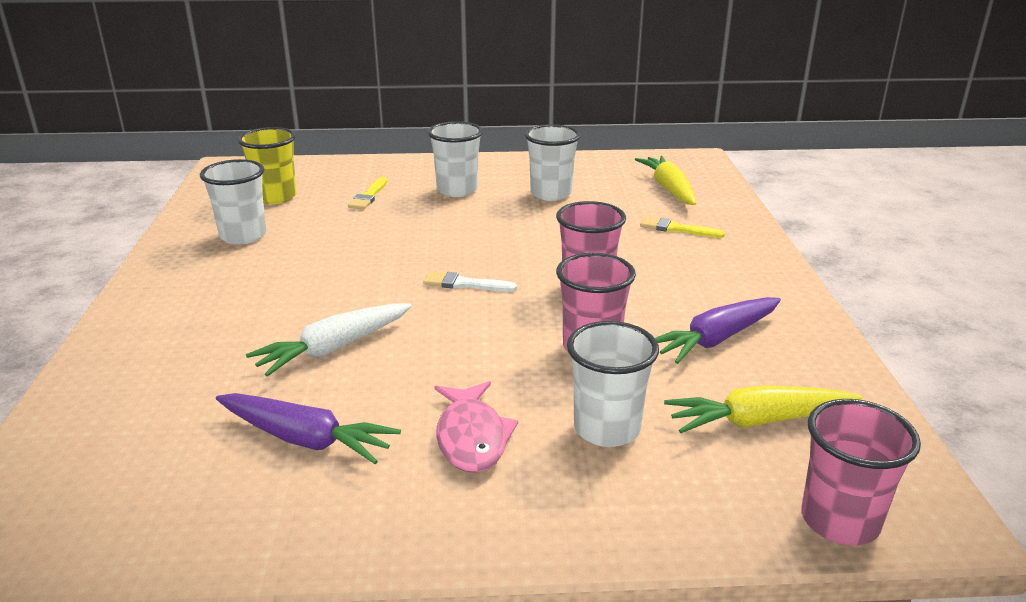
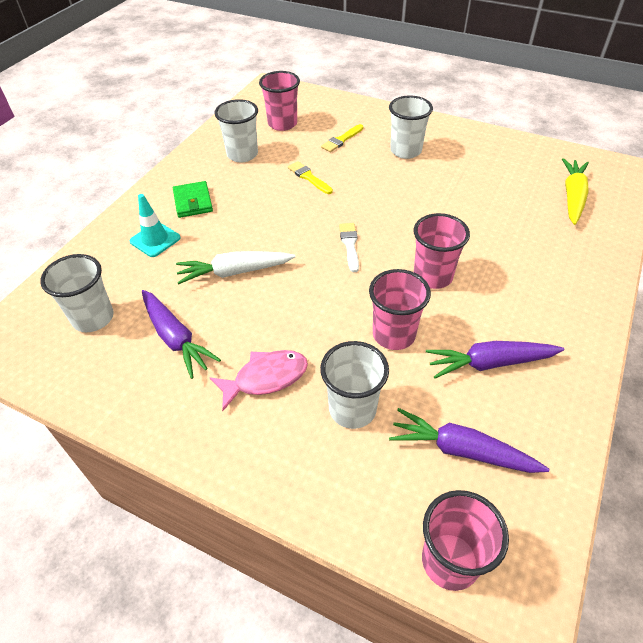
camera: 30 degrees right, 20 degrees up
yellow cup [238,127,297,204] -> pink cup [259,71,300,131]
white brush [423,272,517,292] -> white brush turned 45 degrees clockwise [339,223,359,272]
pink fish [435,381,518,473] -> pink fish turned 135 degrees counterclockwise [210,350,308,411]
white cup [525,124,580,201] -> white cup moved to [40,254,114,332]
yellow brush [640,216,725,238] -> yellow brush moved to [288,161,333,194]
yellow carrot [664,385,862,433] -> purple carrot [389,408,549,473]
none -> turquoise traffic cone [129,194,181,257]
none -> green wallet [173,181,213,218]

